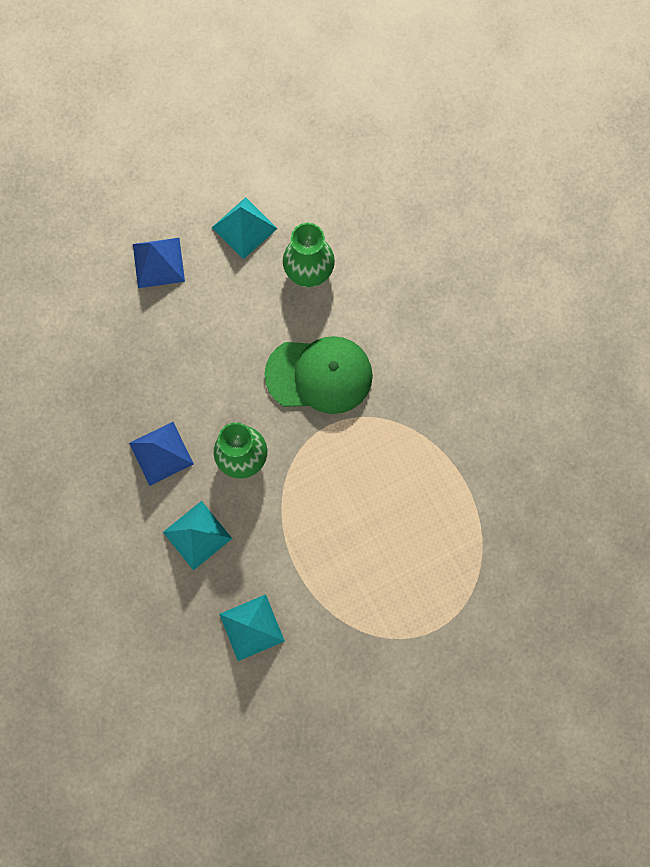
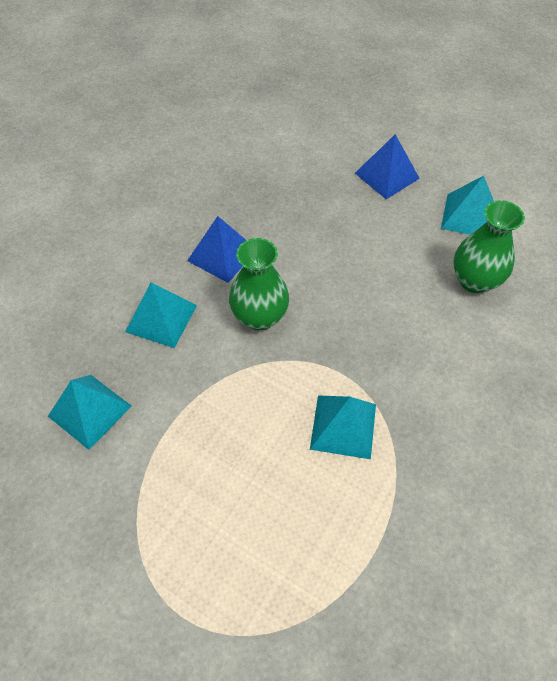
camera: 60 degrees right, 20 degrees down
green cap [264,336,373,414] -> none
none -> turquoise pyramid [310,395,376,459]

